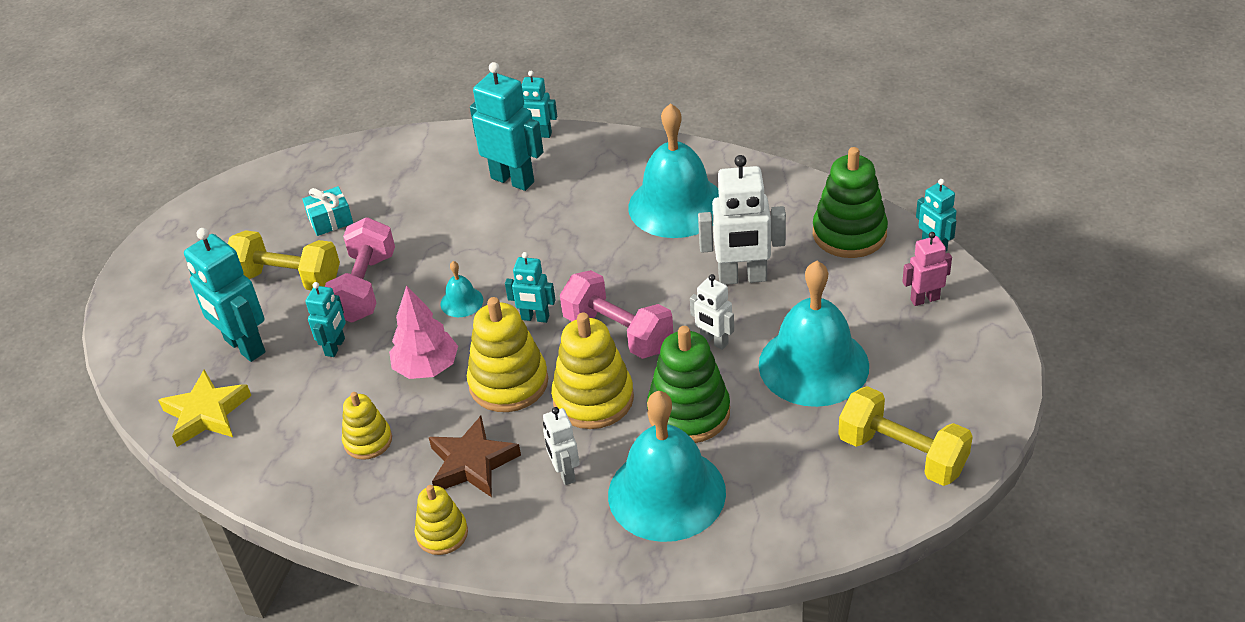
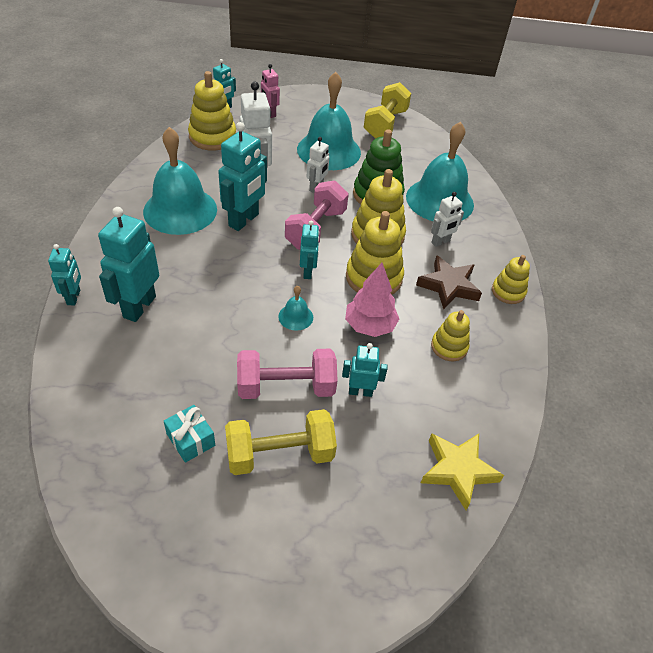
camera: 110 degrees left, 5 degrees up
turquoise robot [184,228,266,362] -> turquoise robot moved to [218,122,267,231]
yellow dumbbell [228,230,340,290] -> yellow dumbbell turned 75 degrees clockwise [225,409,337,475]
green stacking toy [813,147,888,258] -> yellow stacking toy [188,71,236,151]

